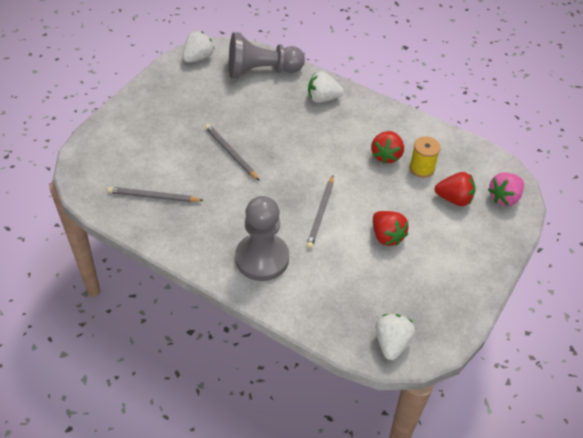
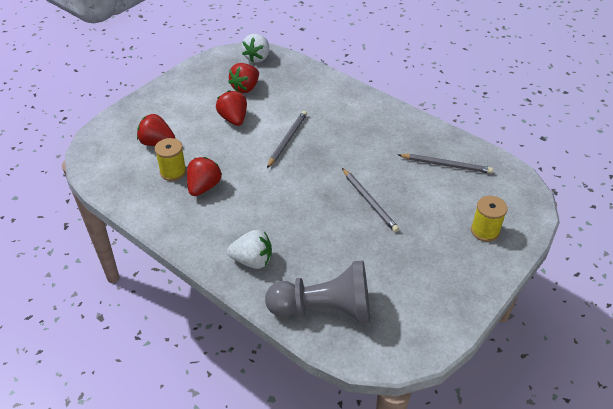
camera: 170 degrees left, 5 degrees down
white strawberry [183,31,214,63] -> none
grey pawn [235,196,289,281] -> none
pink strawberry [488,172,524,206] -> none
none -> red strawberry [228,63,259,93]
none -> yellow spool [471,196,507,242]

